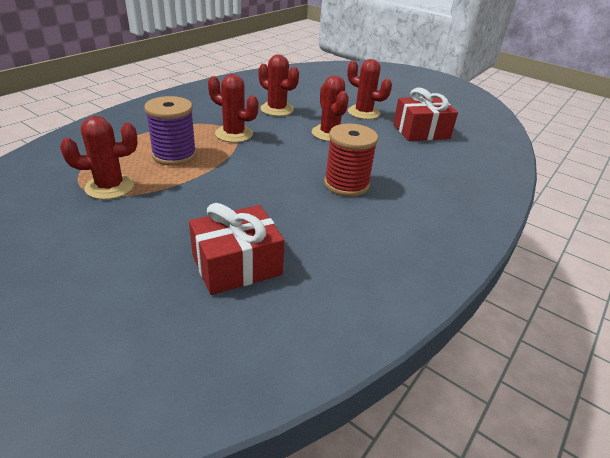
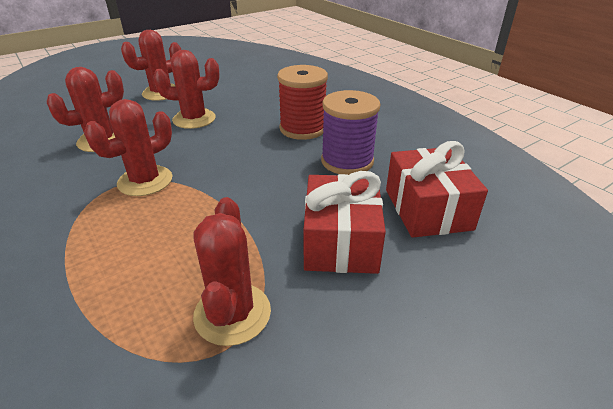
camera: 70 degrees left, 0 degrees up
purple spool [144,96,197,166] -> purple spool moved to [321,90,381,175]
red gift [393,88,458,141] -> red gift moved to [303,171,386,274]

